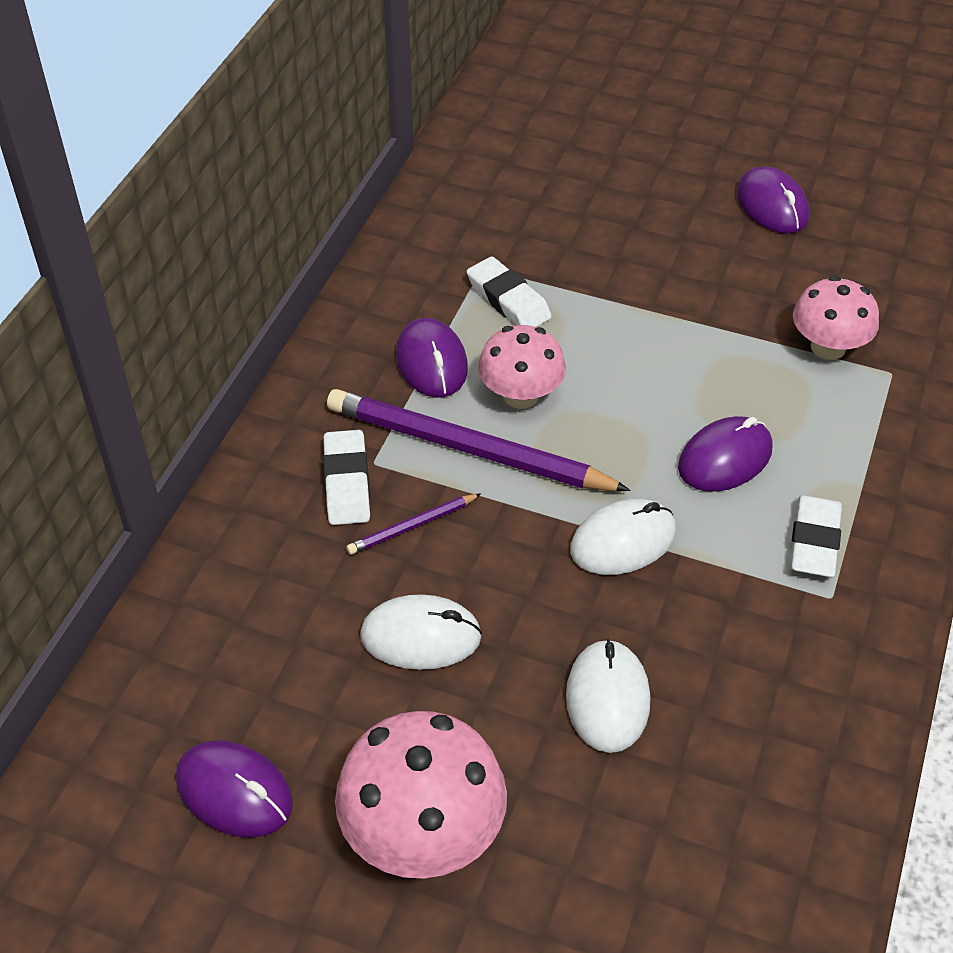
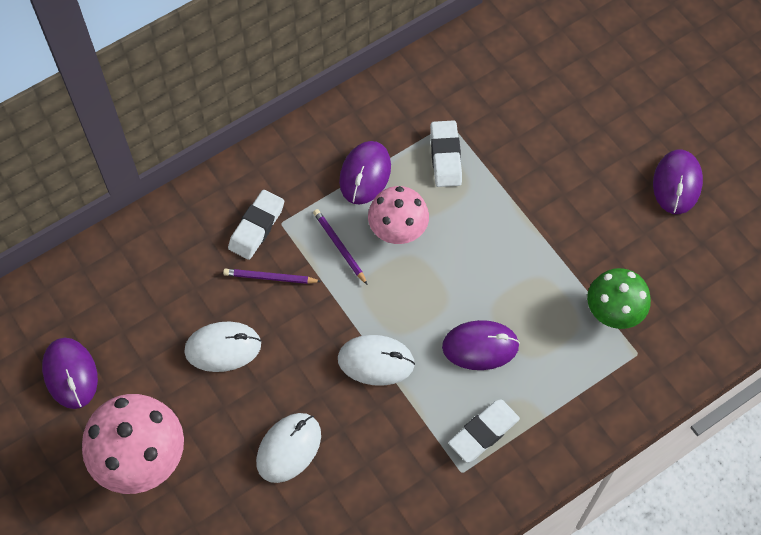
camera: 35 degrees right, 15 degrees up
purple pencil [327,389,631,491] -> purple pencil [313,209,368,285], size x0.44
white mouse [360,594,482,670] -> white mouse turned 45 degrees counterclockwise [184,321,261,372]
pink mushroom [793,276,879,360] -> green mushroom [587,268,651,329]

